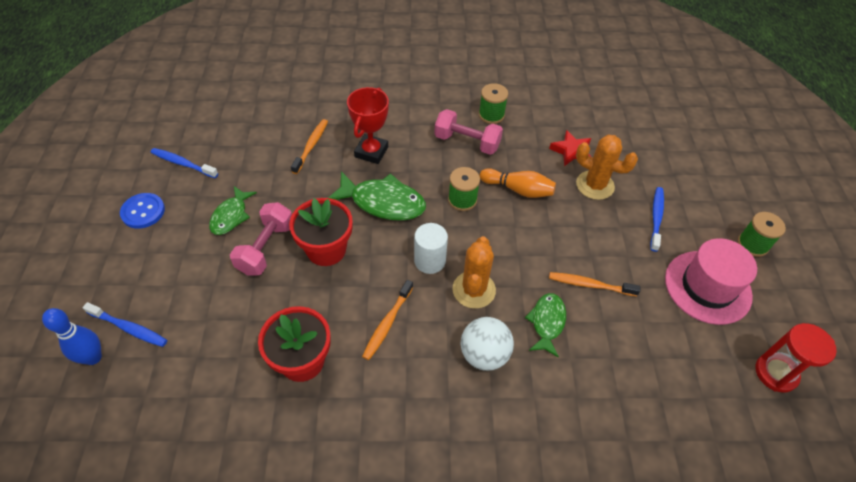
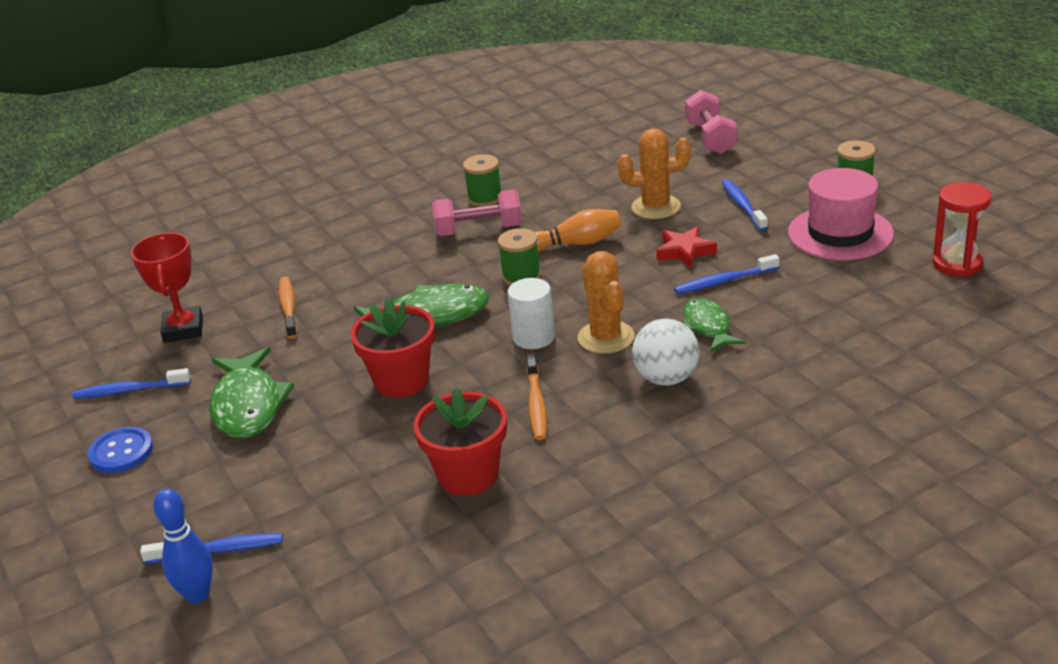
camera: 25 degrees left, 20 degrees down
green fish [209,186,257,235] -> green fish [209,347,294,439], size x1.62
pink dumbbell [230,202,292,275] -> pink dumbbell moved to [685,90,737,154]
red trophy [347,87,389,164] -> red trophy moved to [131,233,203,343]
red star [549,130,591,166] -> red star moved to [656,226,717,268]
orange toothbrush [549,272,640,296] -> blue toothbrush [674,254,779,294]

